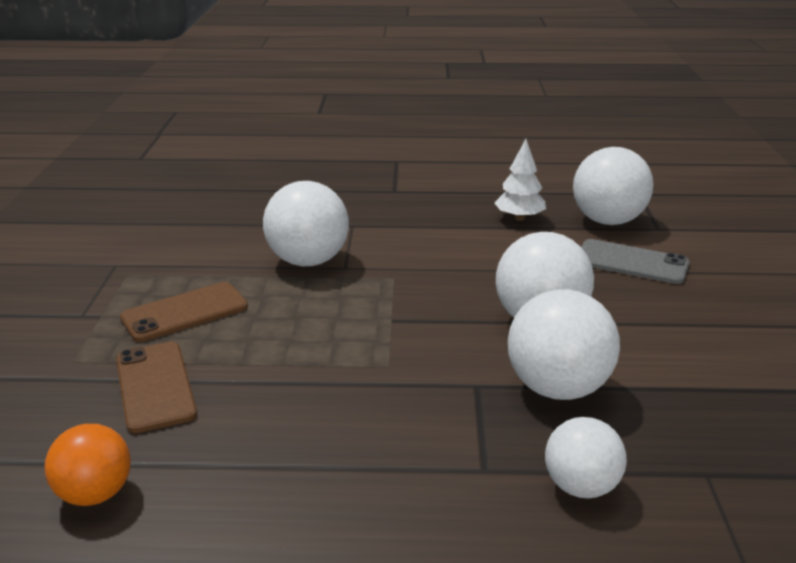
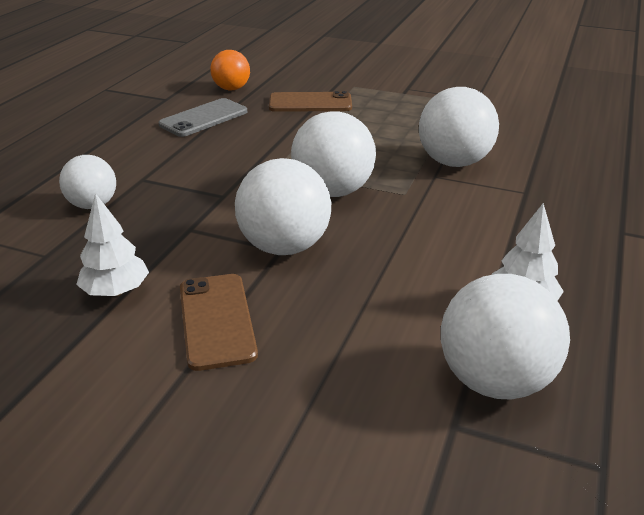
camera: 110 degrees right, 5 degrees up
brown phone [120,282,248,342] -> brown phone moved to [180,274,258,371]
white ball [508,289,620,400] -> white ball moved to [291,111,376,197]
grey phone [581,239,689,284] -> grey phone moved to [158,98,247,137]
none -> white tree [76,193,149,296]

